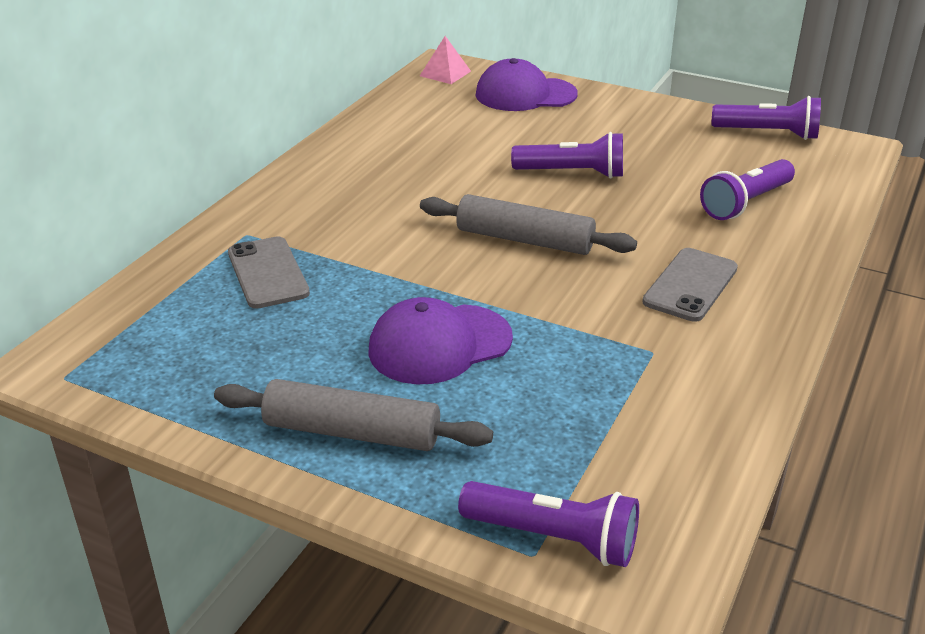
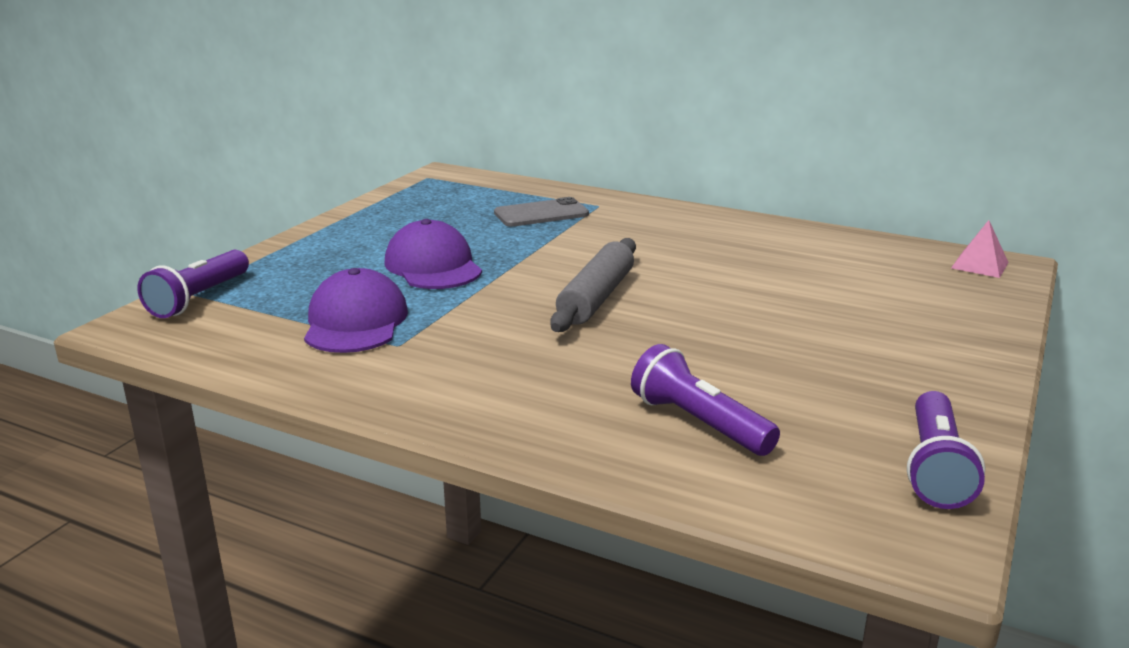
camera: 90 degrees right, 10 degrees down
grey rolling pin [214,379,493,451] -> none
purple cap [475,58,578,111] -> purple cap moved to [304,268,408,353]
purple flashlight [511,132,623,179] -> none
grey phone [642,248,738,322] -> none

